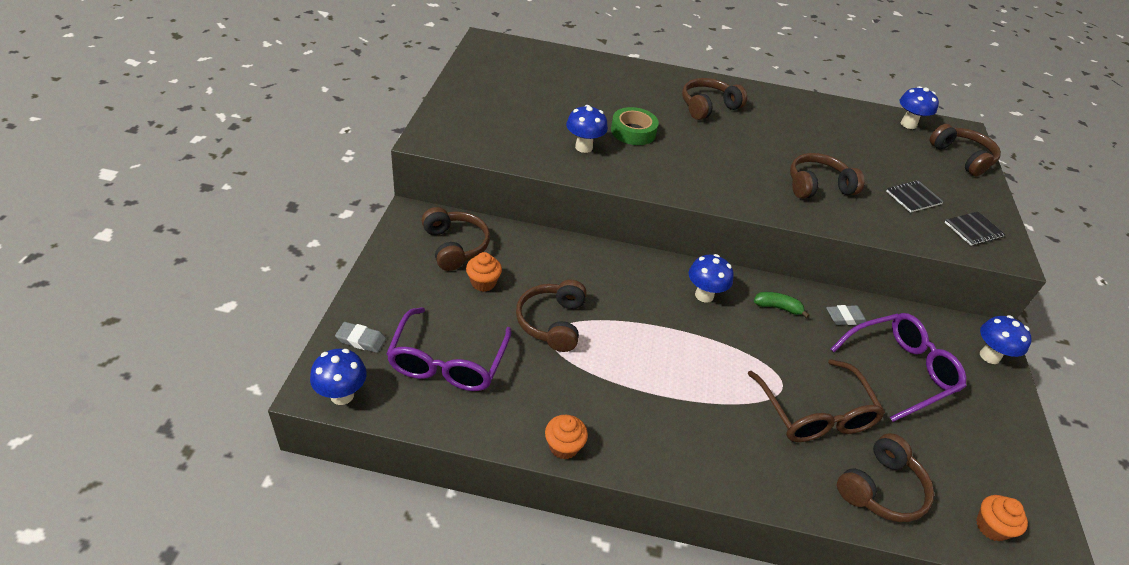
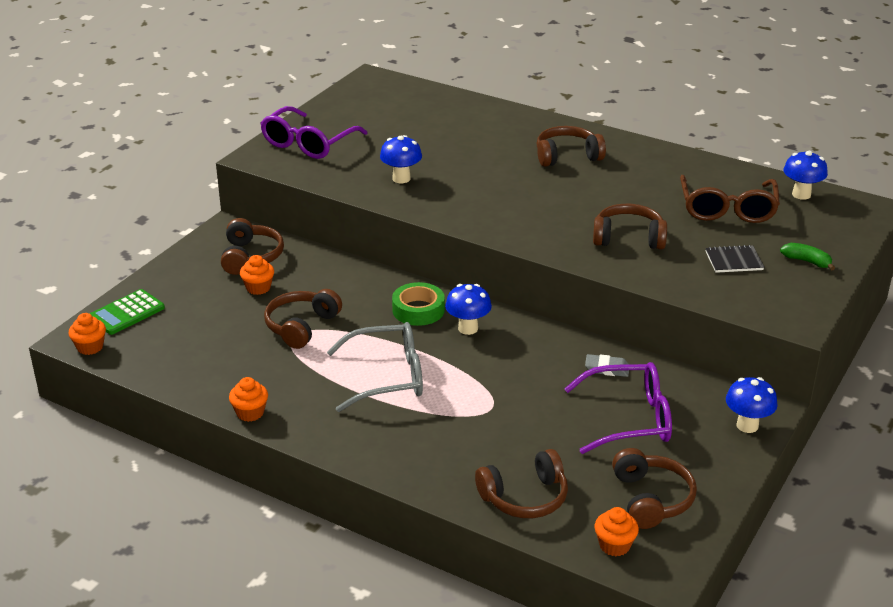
camera: 25 degrees right, 10 degrees down
blue mushroom [310,349,367,405] -> orange cupcake [68,313,106,355]
grey eraser [335,322,386,353] -> green calculator [90,289,165,335]
purple glasses [386,307,511,391] -> purple glasses moved to [260,106,367,159]
green tape [611,107,659,145] -> green tape moved to [392,282,445,326]
brown glasses [747,359,885,442] -> brown glasses moved to [680,175,780,223]
green banana [754,292,809,318] -> green banana moved to [780,243,835,271]
brown headphones [930,124,1001,176] -> brown headphones moved to [612,448,697,529]
black notebook [945,212,1006,246] -> none
none -> grey glasses [327,322,423,412]

